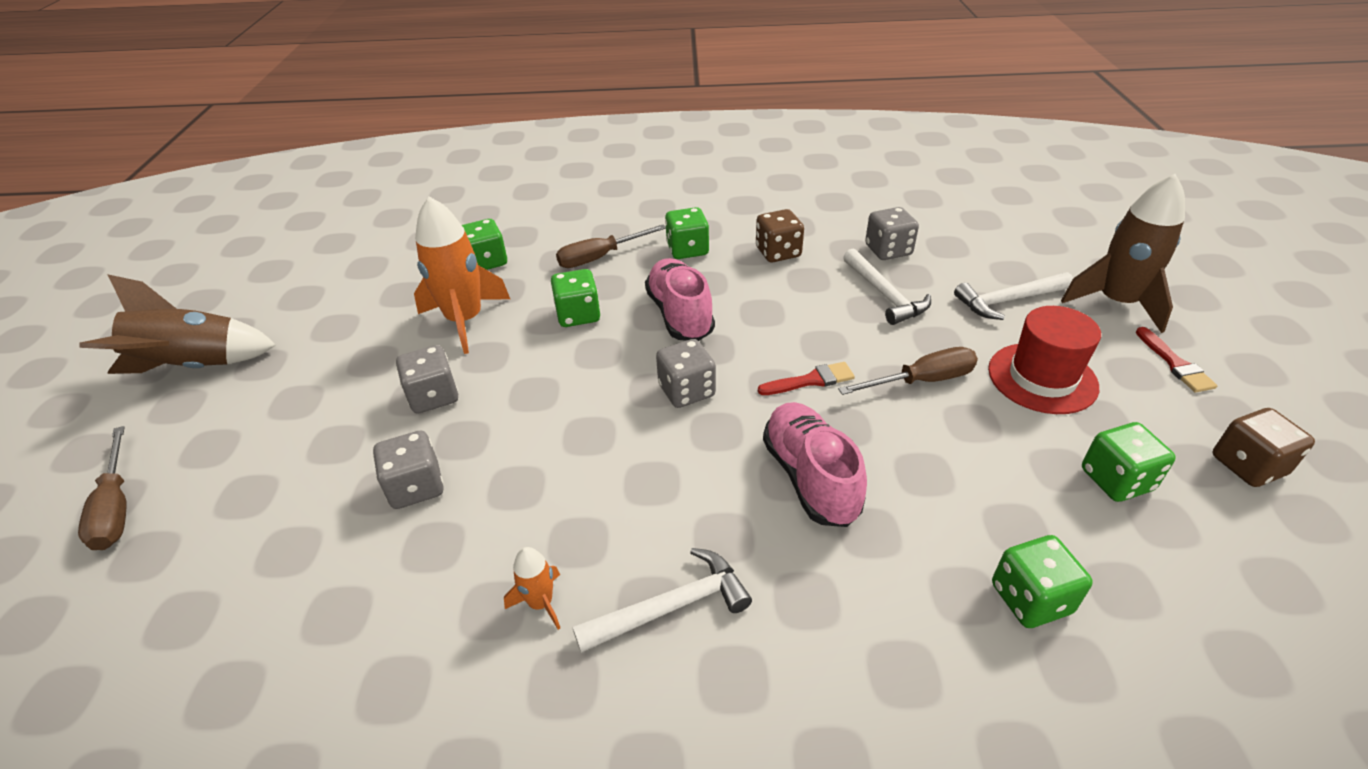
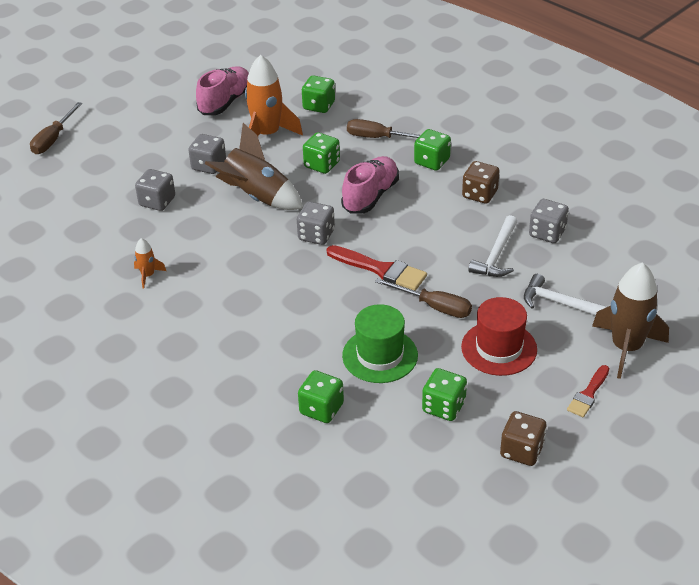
camera: 45 degrees right, 0 degrees up
brown rocket [80,274,276,374] -> brown rocket moved to [205,123,303,210]
white hammer [572,548,752,653] -> none
red brush [758,362,855,395] -> red brush [327,245,427,291], size x1.60
pink shoe [763,402,867,527] -> pink shoe moved to [196,66,249,115]
none -> green hat [342,304,418,383]

